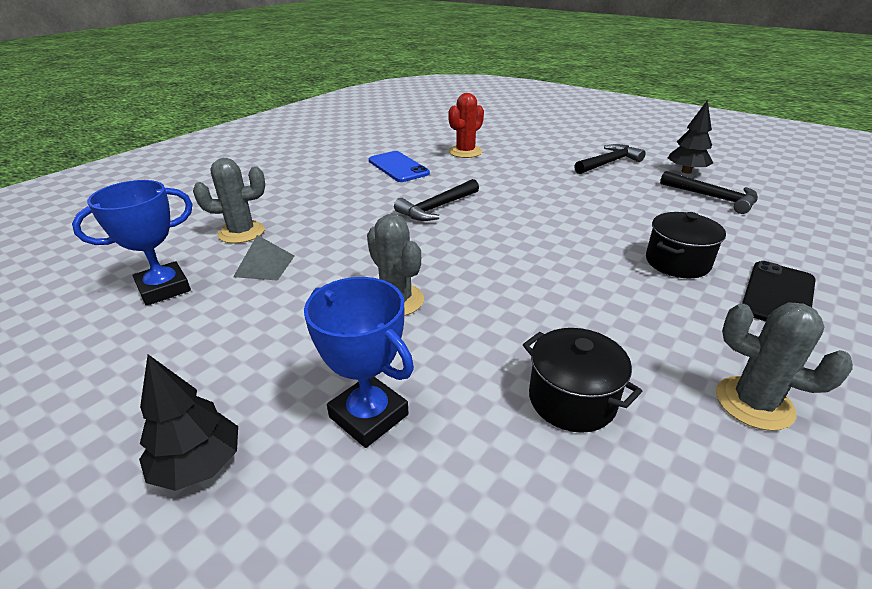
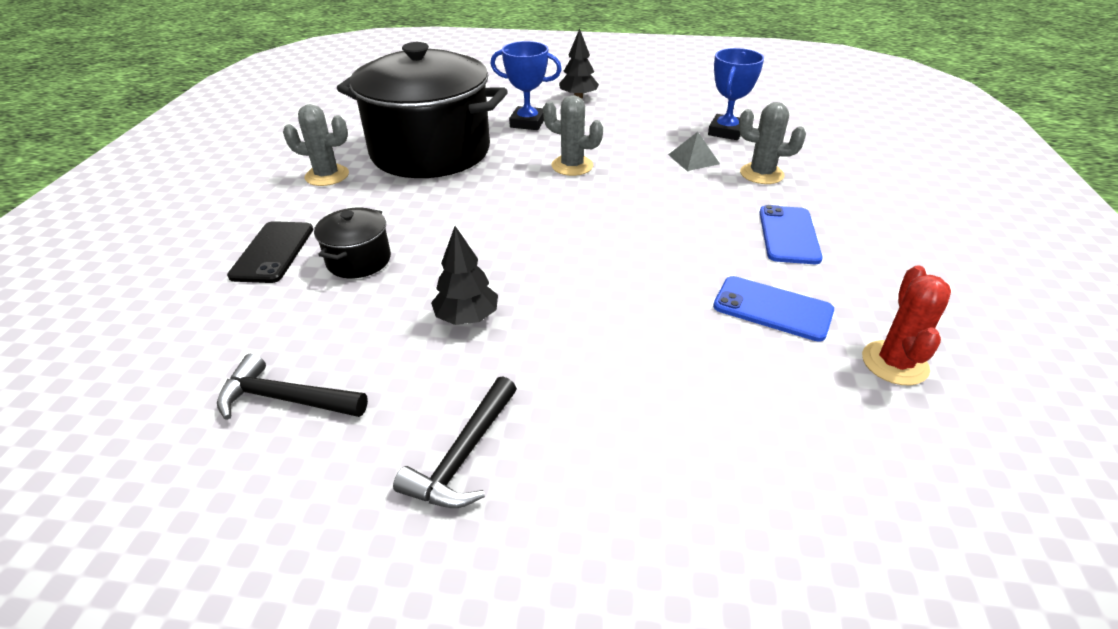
camera: 150 degrees right, 5 degrees up
grey cactus [193,158,265,243] -> grey cactus turned 60 degrees clockwise [739,102,806,184]
black hammer [394,179,479,221] -> none
red cactus [448,93,484,158] -> red cactus moved to [862,265,951,386]
black pot [523,328,642,433] -> black pot [337,42,508,178], size x2.40
black tree [668,100,713,174] -> black tree moved to [431,226,498,325]
none -> blue phone [759,205,823,264]

